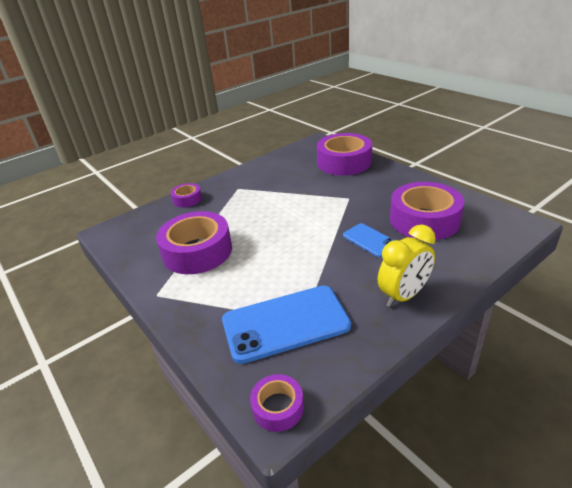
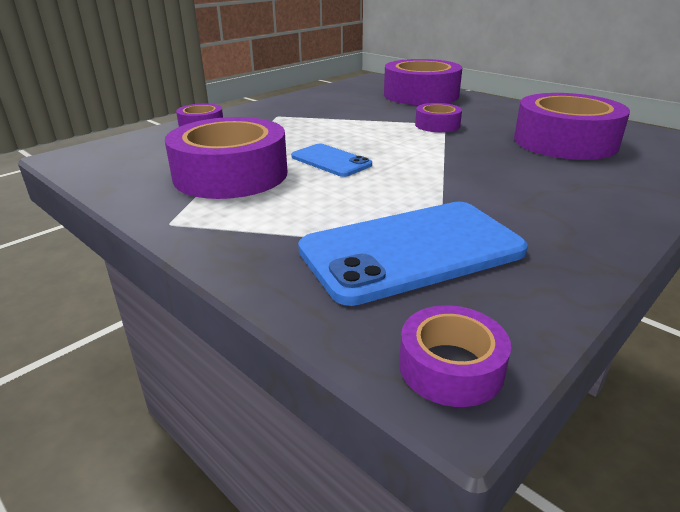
camera: 10 degrees left, 5 degrees down
blue phone [343,223,394,257] -> blue phone moved to [291,144,372,177]
yellow clock [378,224,436,307] -> none
none -> purple tape [415,103,462,132]

